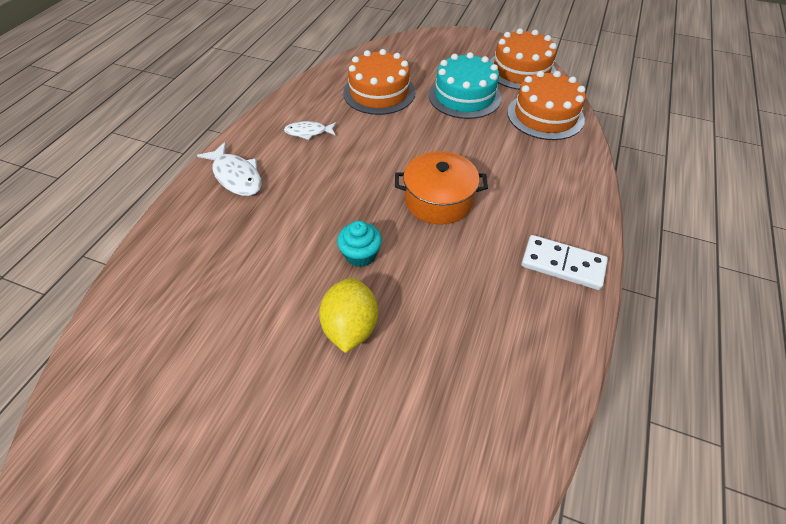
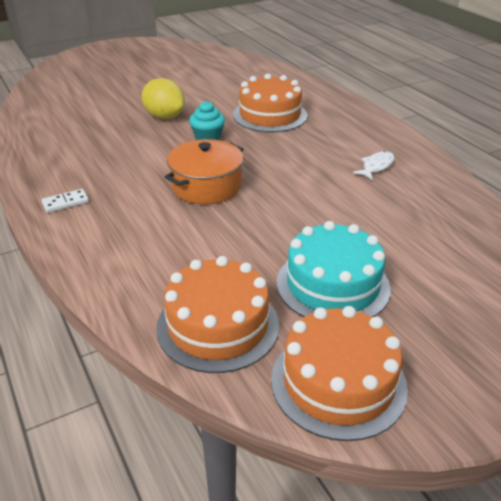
camera: 130 degrees right, 15 degrees down
white fish [197,142,262,196] -> none
orange cake [343,49,415,115] -> orange cake moved to [233,74,307,132]
white domino [521,235,608,290] -> white domino [41,189,89,213], size x0.57

